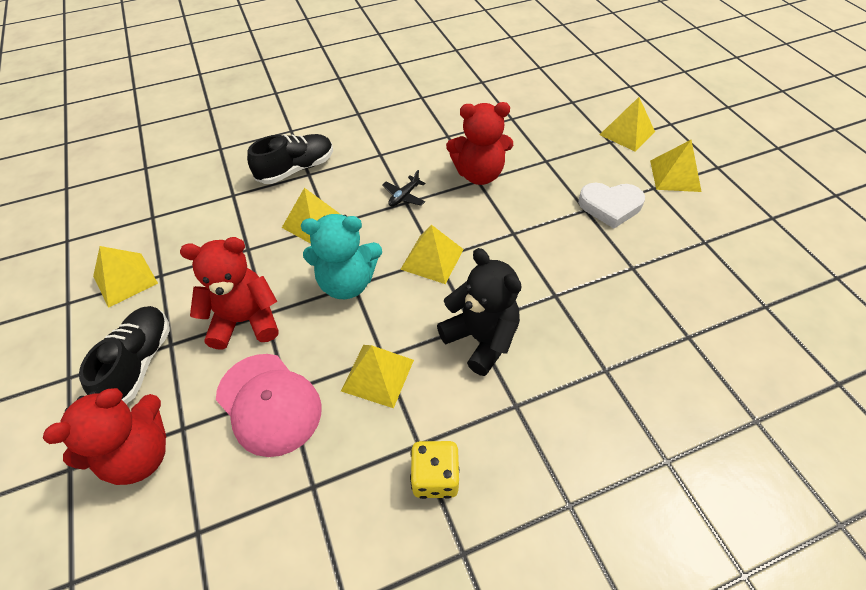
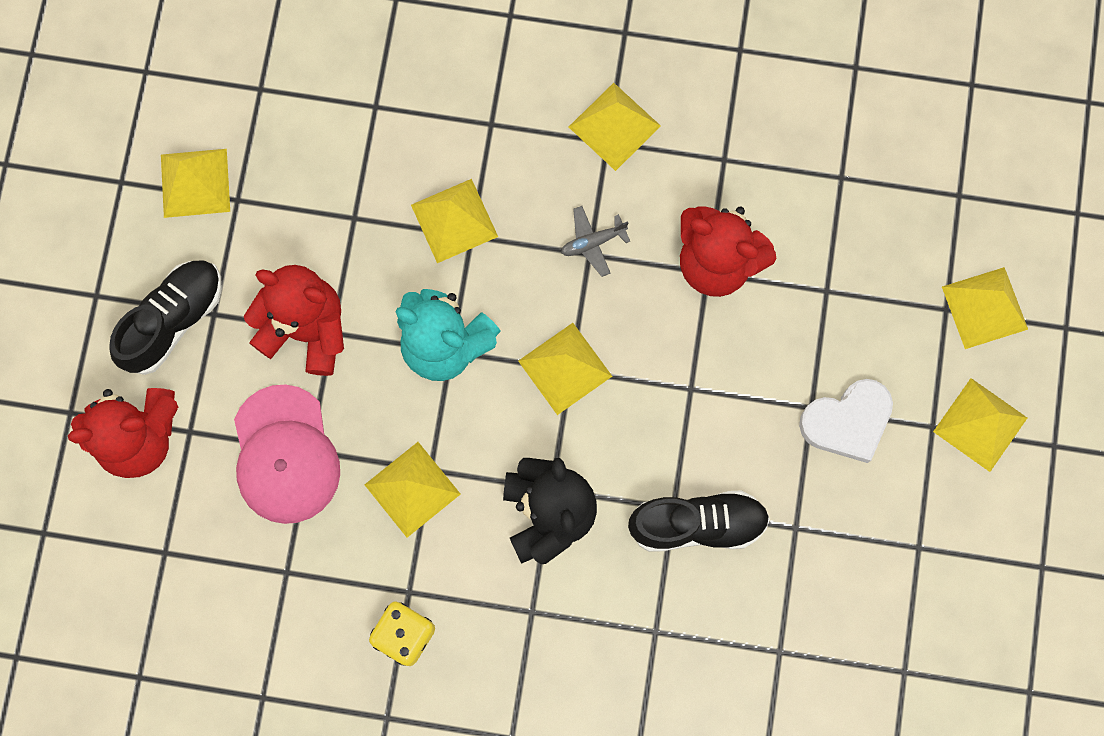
camera: 30 degrees right, 25 degrees up
black shoe [247,134,333,184] -> black shoe moved to [628,490,770,552]
black plane [382,170,425,207] -> grey plane [561,206,630,277]
white heart [578,183,645,229] -> white heart turned 60 degrees counterclockwise [799,379,893,463]
none -> yellow pyramid [569,83,661,171]

